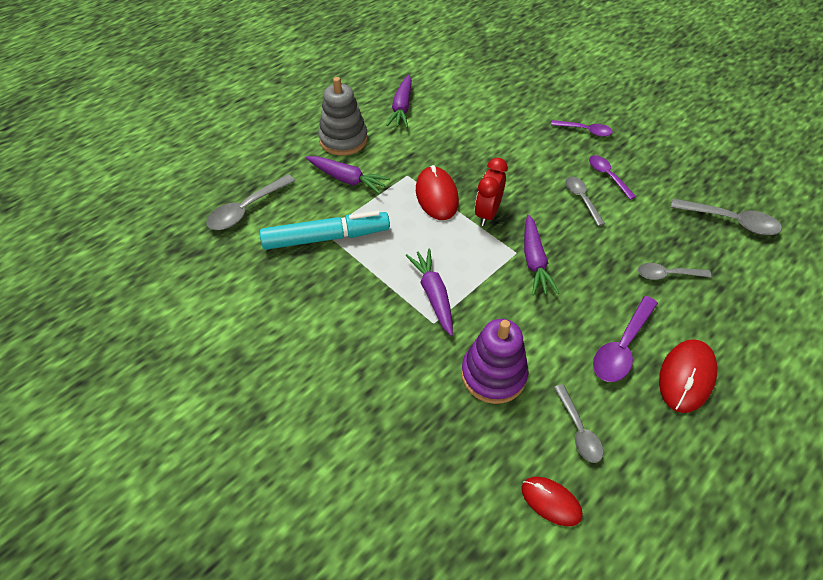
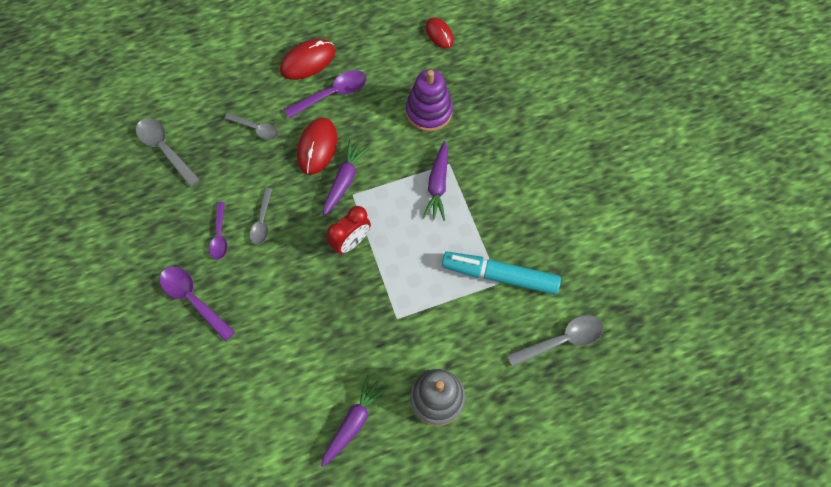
camera: 155 degrees left, 15 degrees up
purple carrot [306,156,390,194] -> none
red mouse [416,165,459,220] -> red mouse moved to [297,118,337,175]
purple spoon [551,120,613,137] -> purple spoon [160,266,235,342], size x1.52
grey spoon [554,384,603,463] -> none

